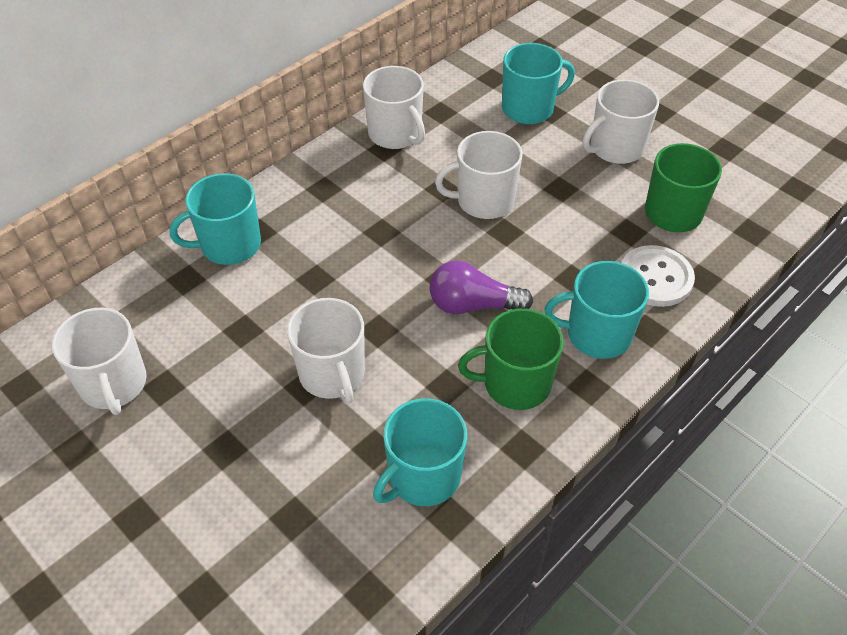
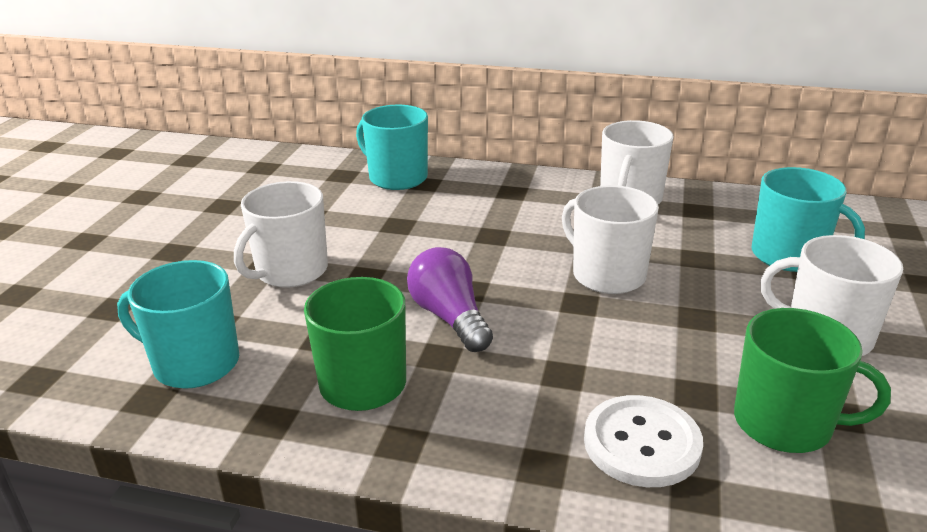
camera: 60 degrees right, 20 degrees down
white mug [52,308,147,415] -> none
turquoise mug [545,261,649,359] -> none

